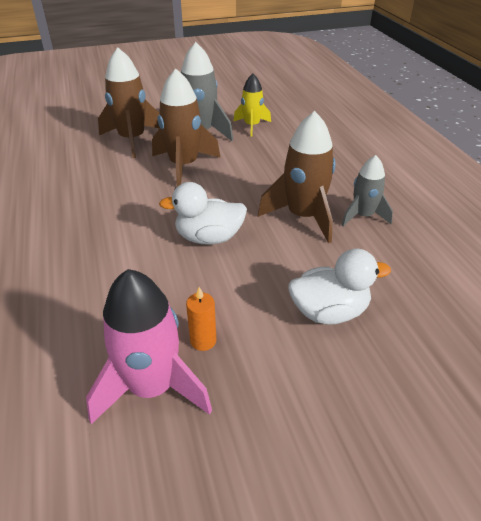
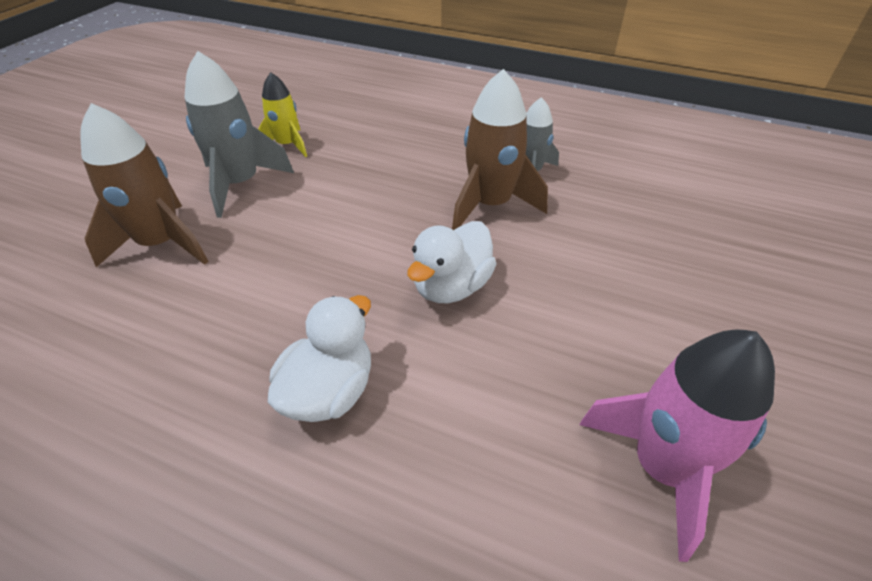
camera: 50 degrees left, 5 degrees up
brown rocket [152,69,221,187] -> none
orange candle [186,287,216,351] -> none
white duck [288,249,391,325] -> white duck moved to [268,295,371,422]

